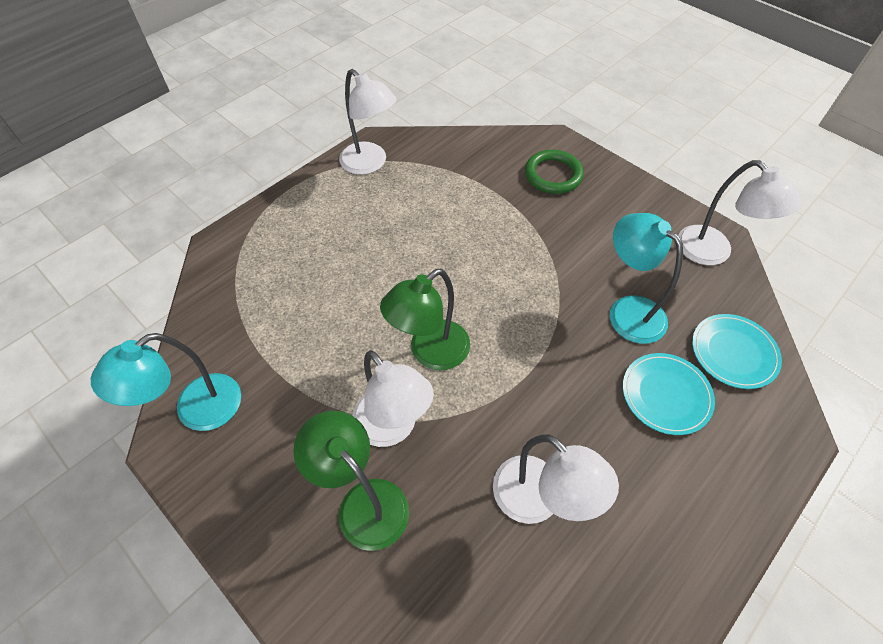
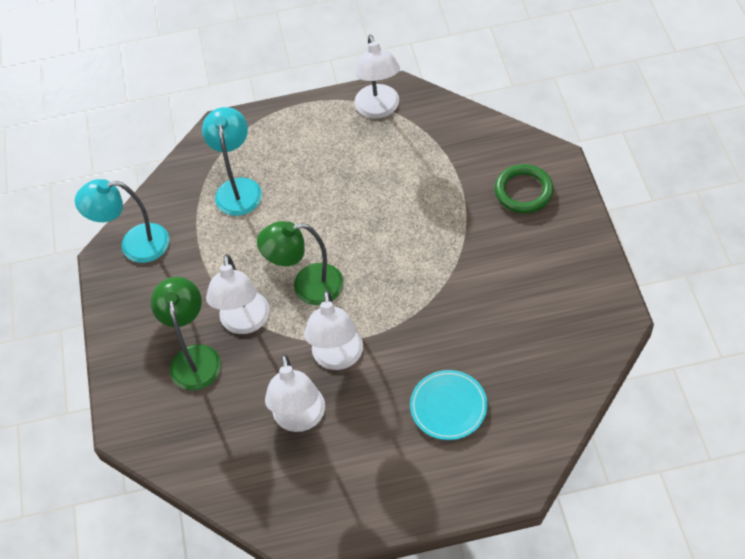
camera: 40 degrees right, 0 degrees up
turquoise lamp [610,213,683,344] -> turquoise lamp moved to [202,107,262,216]
white lamp [678,160,801,265] -> white lamp moved to [304,290,363,370]
turquoise plate [692,314,782,389] -> none

